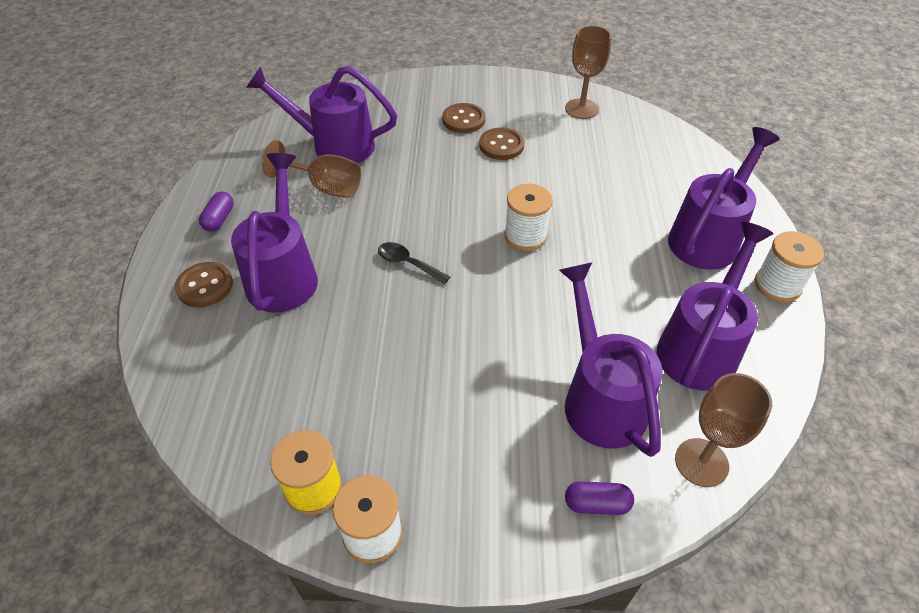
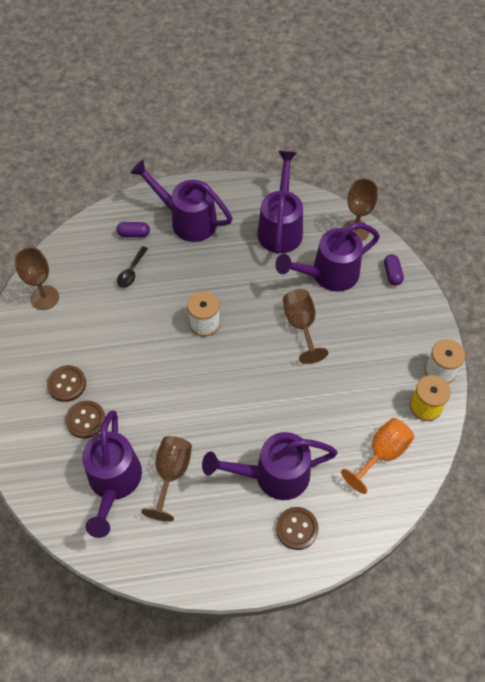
camera: 100 degrees left, 10 degrees up
purple capsule [199,192,234,232] -> purple capsule moved to [116,222,150,237]
black spoon [378,242,450,284] -> black spoon moved to [117,246,148,288]
brown button [479,127,524,160] -> brown button moved to [65,400,106,439]
purple watering can [657,222,774,391] -> purple watering can turned 75 degrees clockwise [257,151,303,254]
white spool [755,231,824,302] -> none
none -> brown goblet [283,289,328,364]
none -> orange goblet [341,418,414,494]

